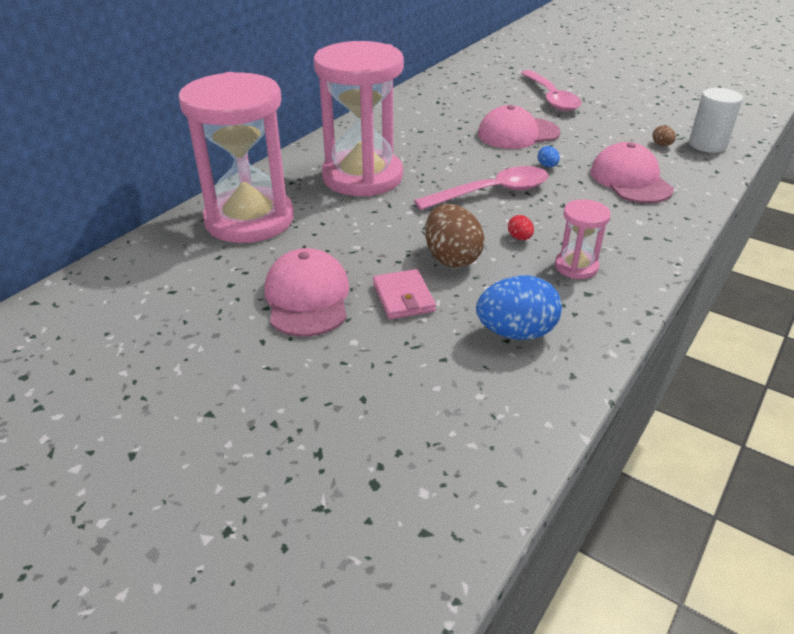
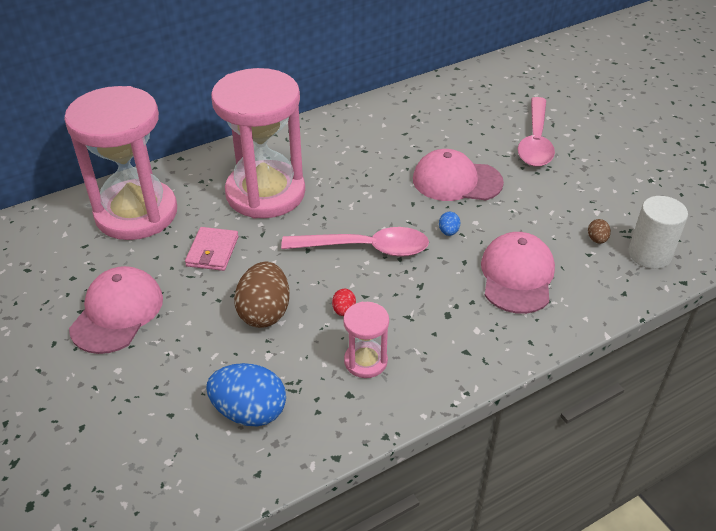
camera: 25 degrees right, 5 degrees up
pink wallet [373,269,436,319] -> pink wallet moved to [185,227,239,271]

